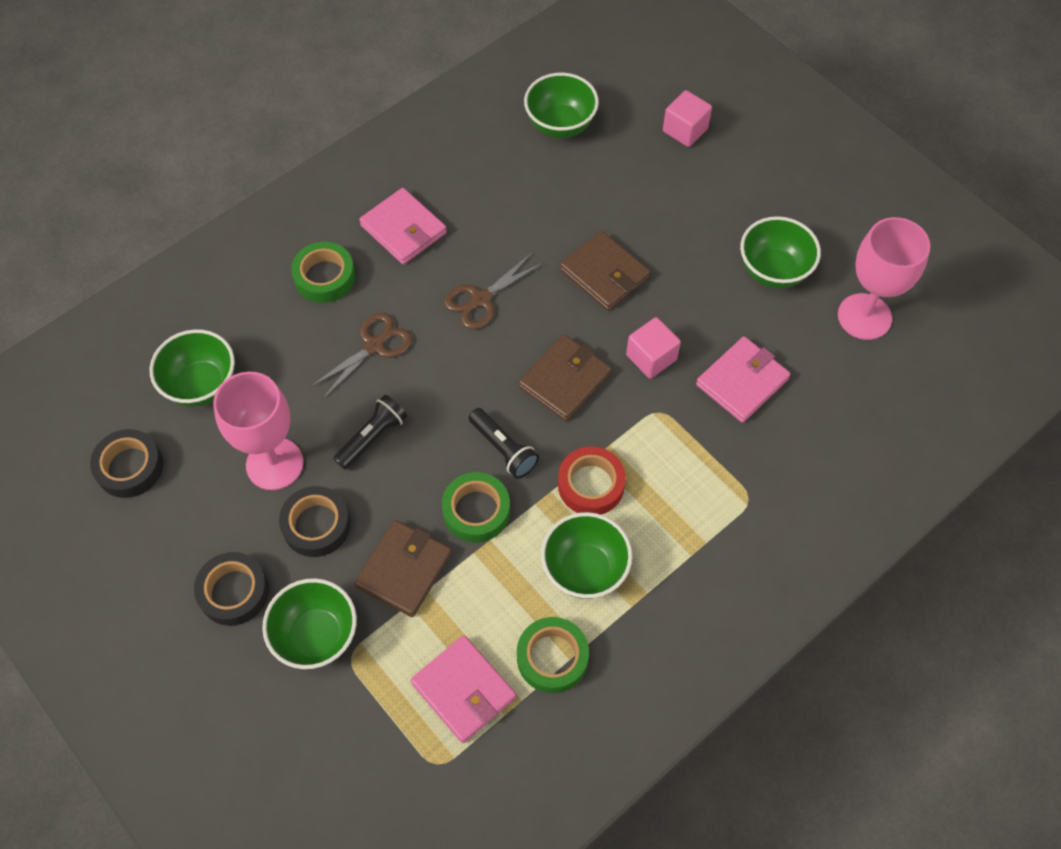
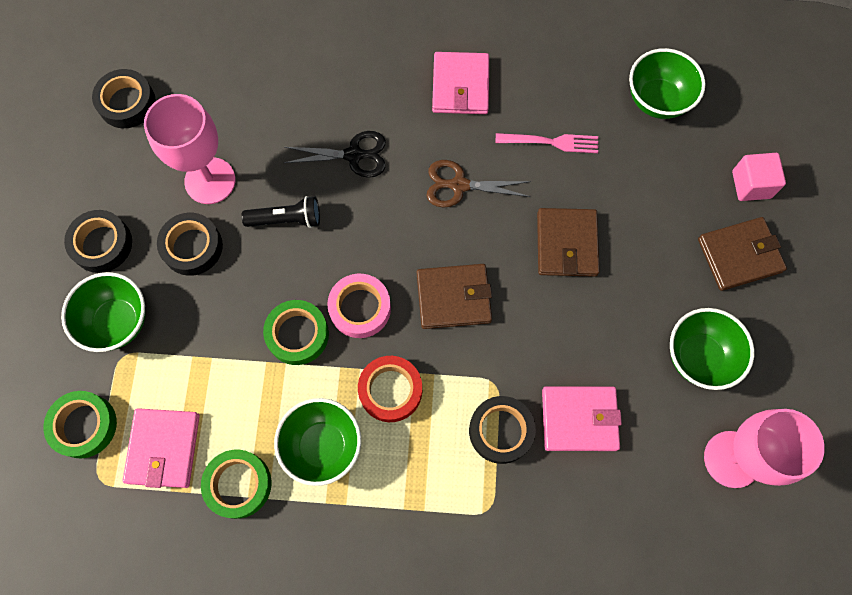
camera: 45 degrees right, 10 degrees up
green bowl [150,329,235,407] -> none
green tape [291,242,355,303] -> green tape moved to [43,391,117,458]
brown scissors [310,312,412,399] -> black scissors [284,131,386,178]
brown wallet [354,520,452,617] -> brown wallet moved to [698,217,787,291]
black flashlight [468,408,539,479] -> pink tape [327,274,391,338]
pink cube [626,317,681,379] -> none
none -> black tape [469,396,536,464]
none -> pink fork [495,133,598,153]

